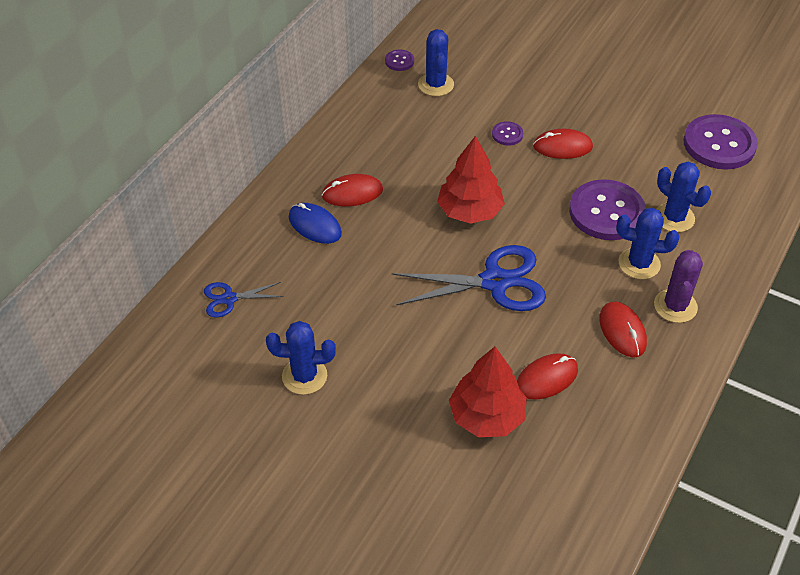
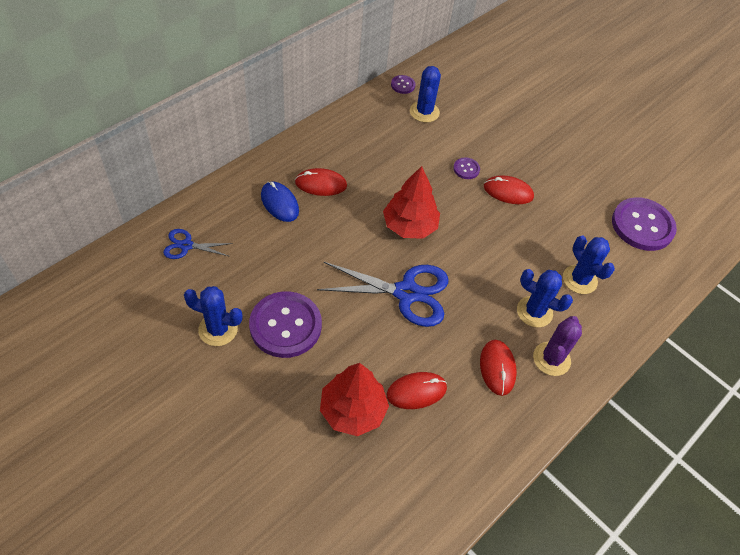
camera: 10 degrees right, 5 degrees up
purple button [569,179,646,240] -> purple button moved to [249,291,322,358]

